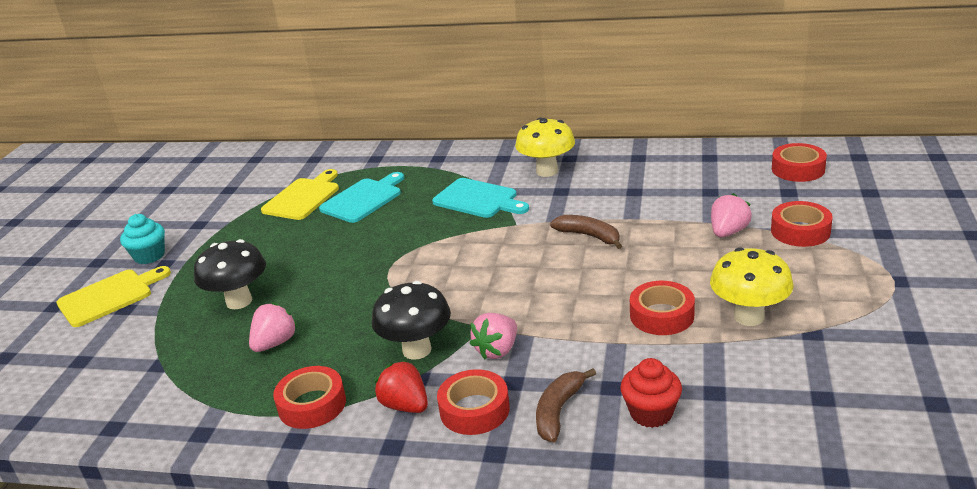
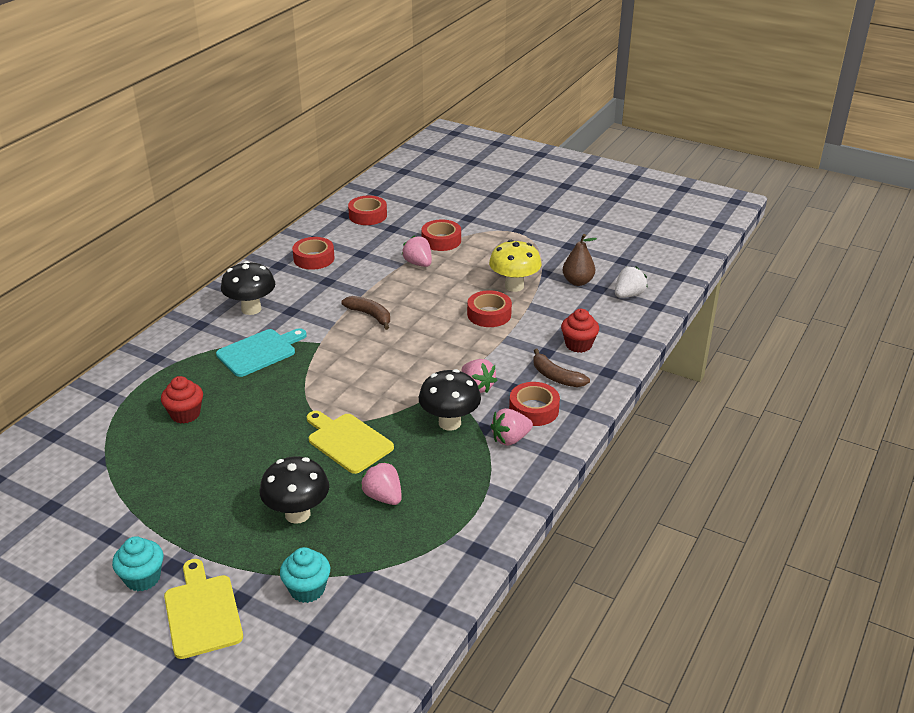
camera: 75 degrees left, 5 degrees up
yellow cutting board [261,169,339,220] -> yellow cutting board moved to [307,411,394,474]
red tape [273,366,346,429] -> red tape moved to [292,237,335,270]
turquoise cutting board [319,172,404,223] -> red cupcake [161,376,203,424]
red strawberry [375,360,428,413] -> pink strawberry [490,408,533,446]
yellow mushroom [515,118,575,177] -> black mushroom [221,261,275,315]
brown banana [550,215,622,249] -> brown banana turned 75 degrees clockwise [341,296,390,330]
none -> turquoise cupcake [280,547,330,603]
none -> brown pear [562,234,597,286]
none -> white strawberry [615,267,648,298]

